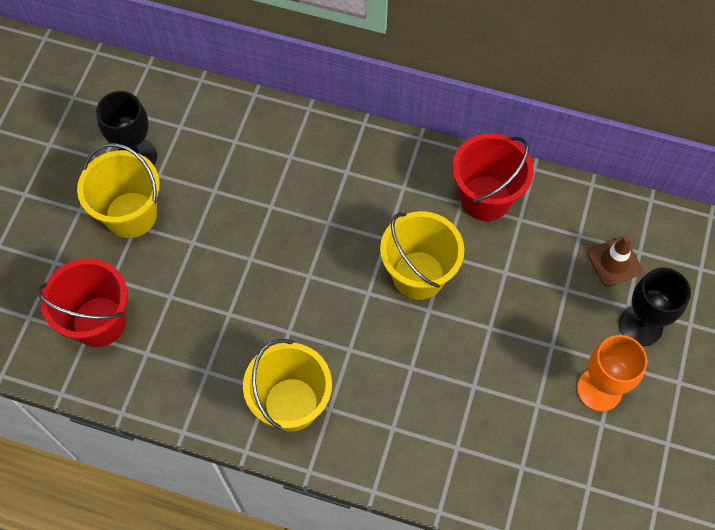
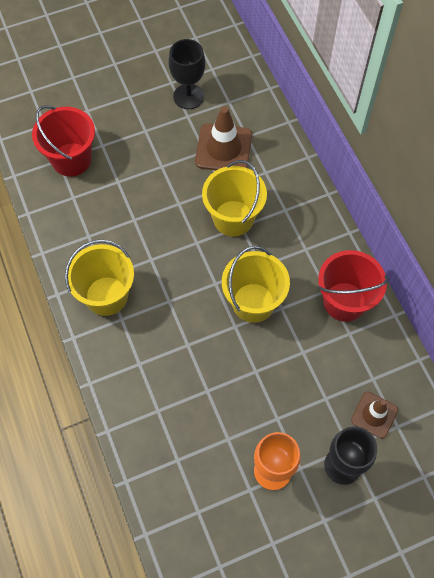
camera: 50 degrees right, 0 degrees up
yellow bucket [77,143,160,238] -> yellow bucket moved to [202,160,267,236]
none -> brown traffic cone [195,106,252,170]

